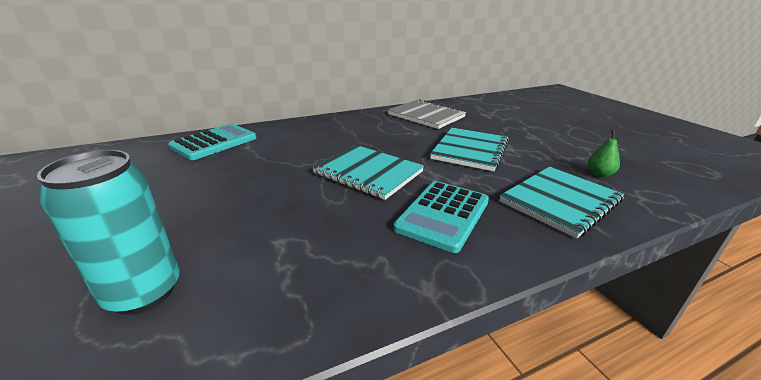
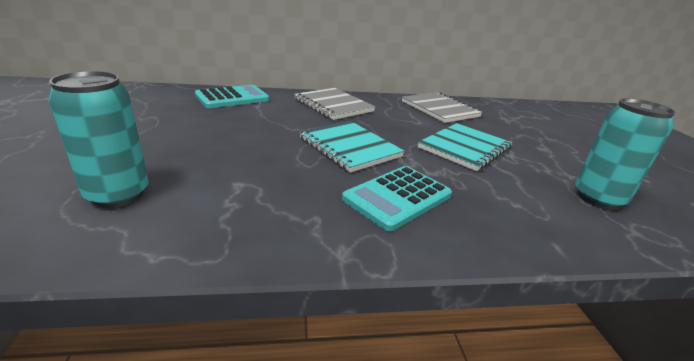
camera: 15 degrees right, 0 degrees up
turquoise notebook [499,167,624,238] -> none
green pear [588,130,620,177] -> turquoise can [575,98,676,210]
none -> grey notebook [294,88,375,120]

